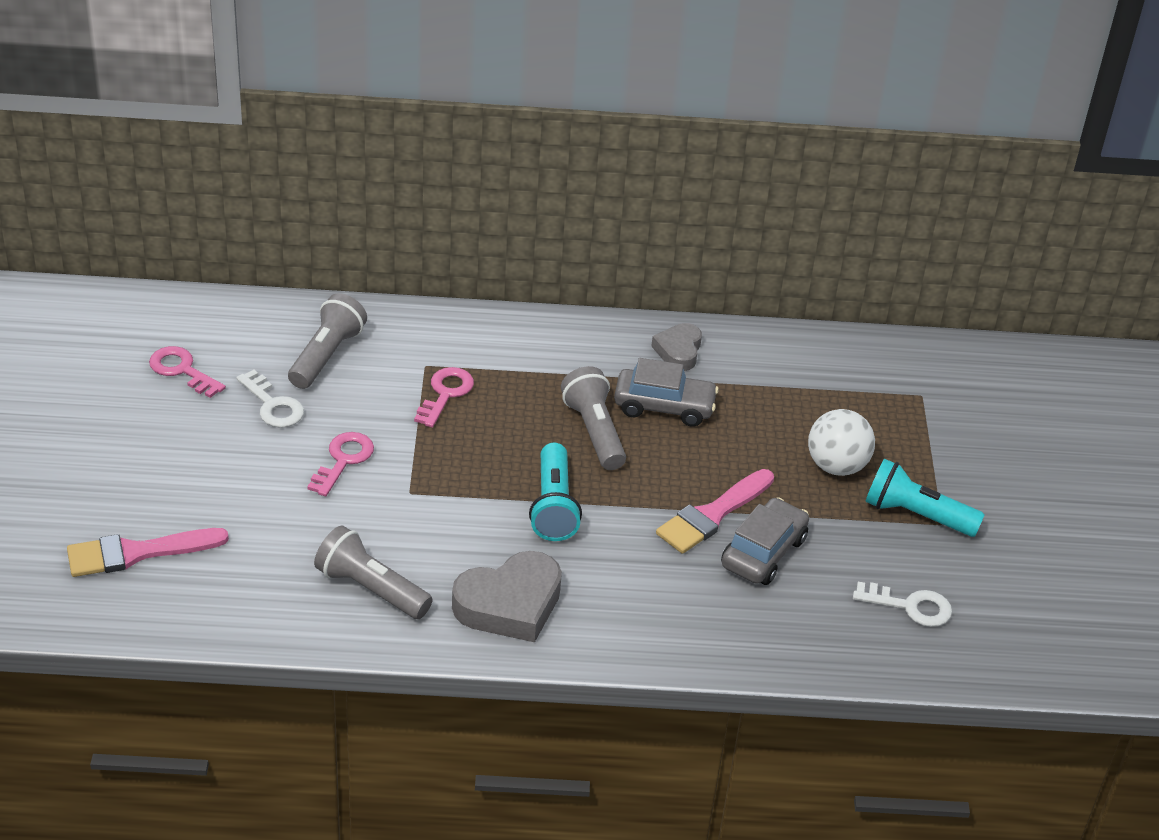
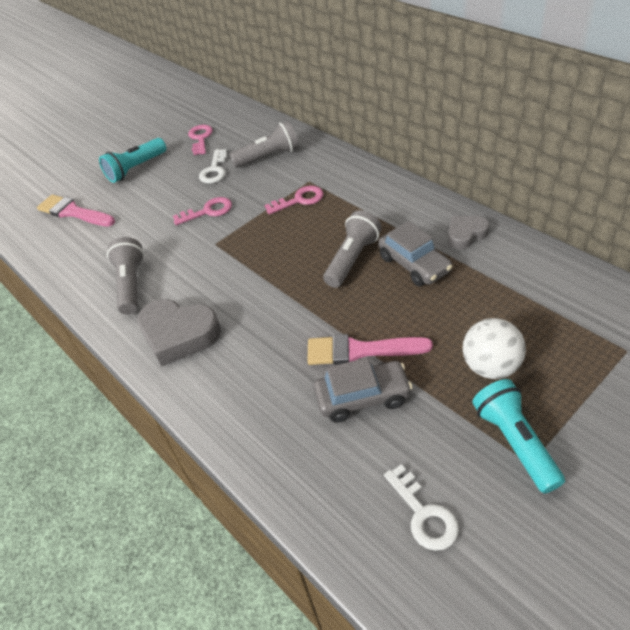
camera: 55 degrees right, 5 degrees up
turquoise flashlight [529,443,582,541] -> turquoise flashlight moved to [99,138,166,183]

